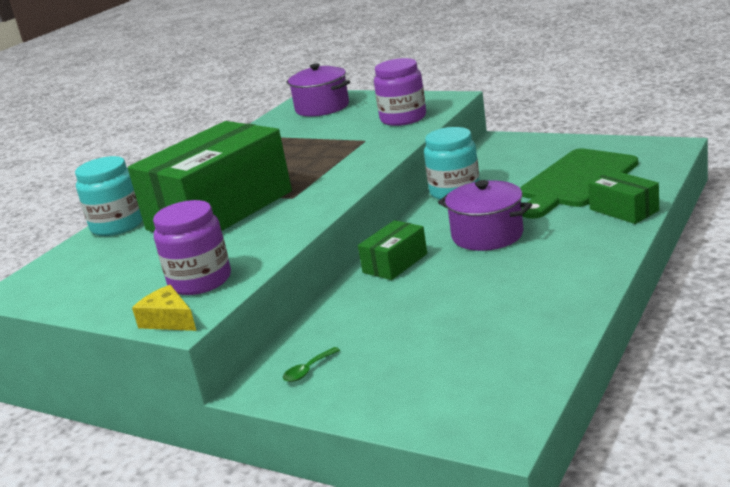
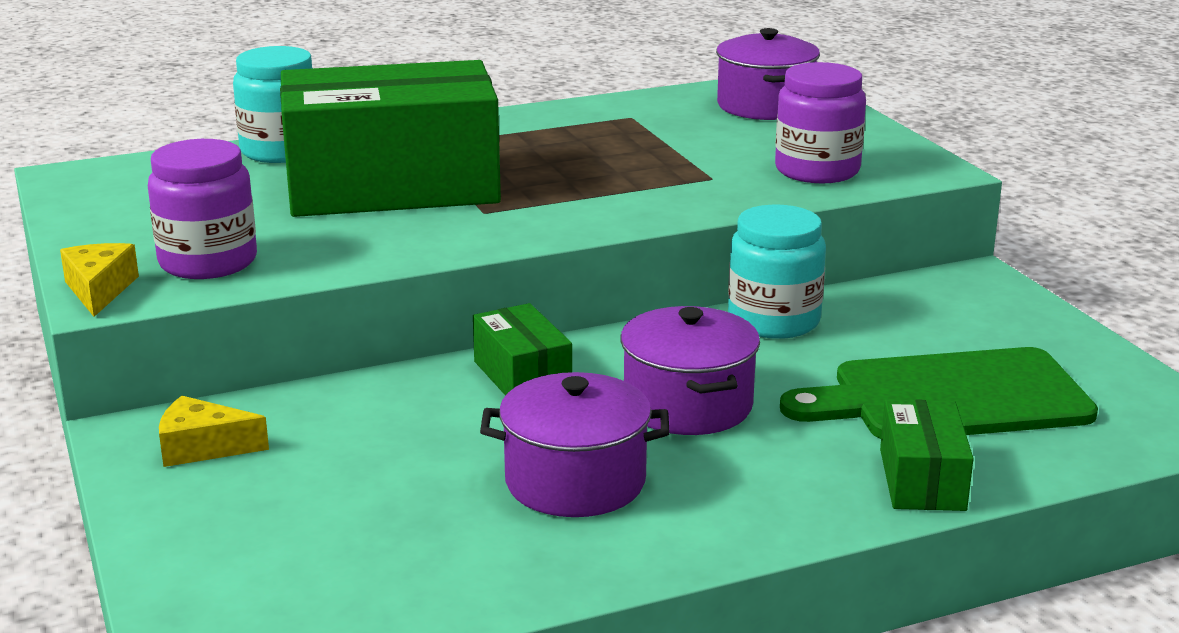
camera: 35 degrees right, 0 degrees up
green spoon [283,347,340,382] -> yellow cheese [159,396,269,467]
green box [358,220,427,280] -> green box turned 75 degrees clockwise [473,303,572,396]
none -> purple pot [480,372,670,517]

